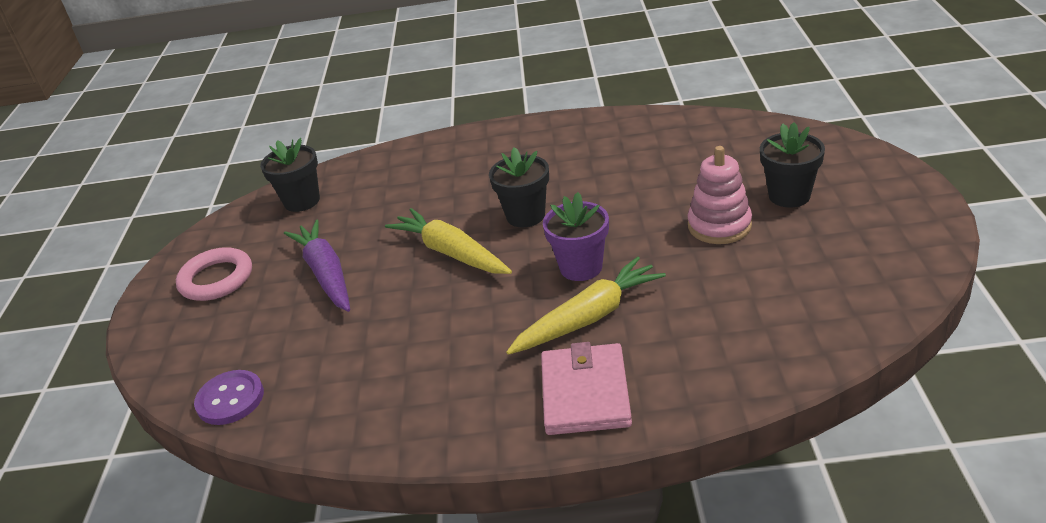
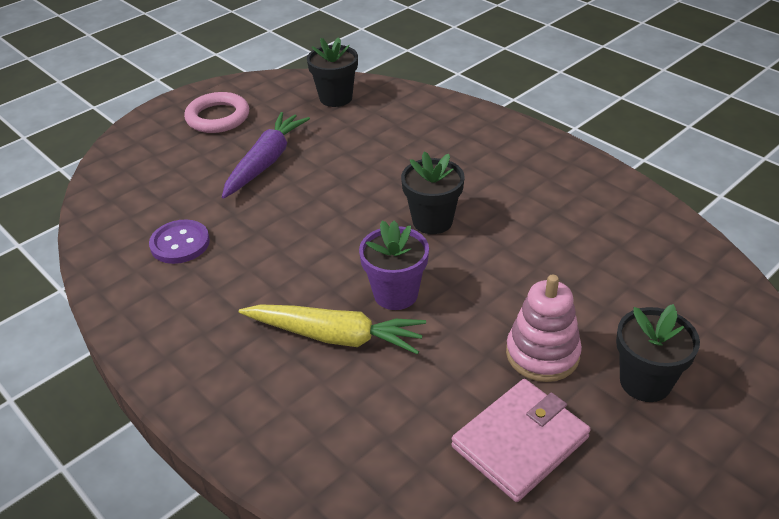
camera: 45 degrees right, 5 degrees up
purple button [194,370,264,425] -> purple button moved to [149,220,210,264]
yellow carrot [385,208,512,274] -> none
pink wallet [541,342,632,435] -> pink wallet moved to [451,379,591,502]

